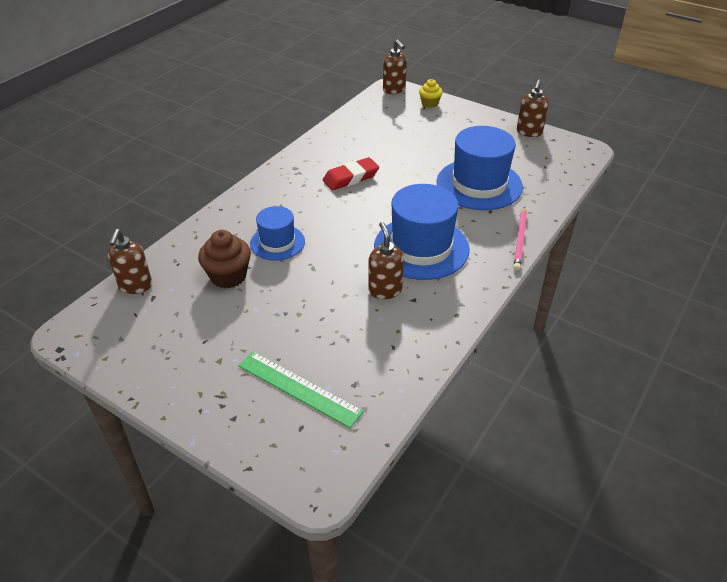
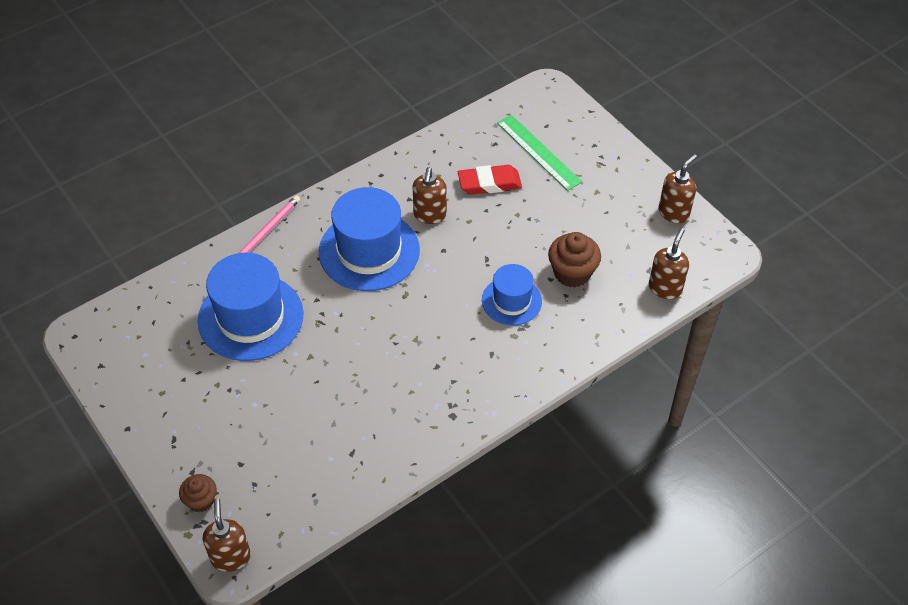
camera: 160 degrees left, 10 degrees up
red eraser [323,157,379,191] -> red eraser moved to [458,165,522,195]
yellow cupcake [419,79,443,108] -> brown cupcake [179,474,217,512]
brown soap dispenser [517,80,549,137] -> brown soap dispenser moved to [658,154,697,223]

